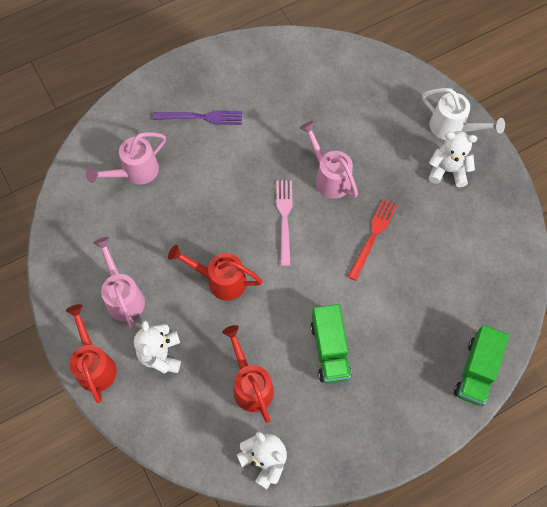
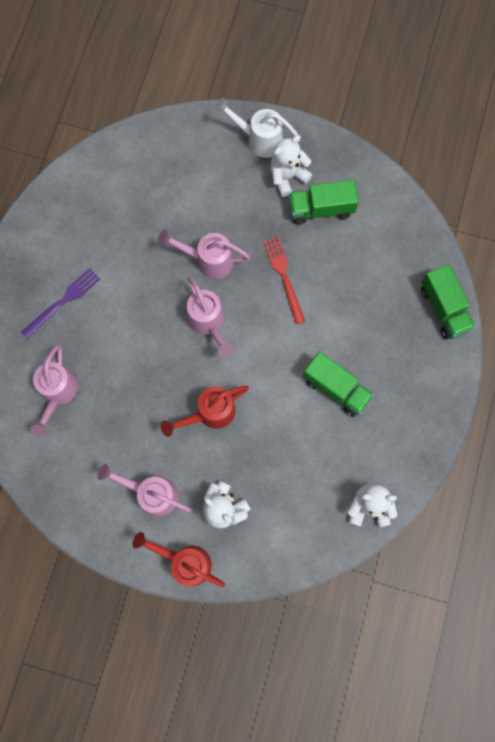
camera: 45 degrees left, 10 degrees up
red watering can [222,325,274,423] -> none
pink fork [276,181,293,266] -> pink watering can [187,277,234,357]
white watering can [422,88,505,140] -> white watering can turned 150 degrees counterclockwise [214,98,298,158]
none -> green truck [289,180,359,224]

